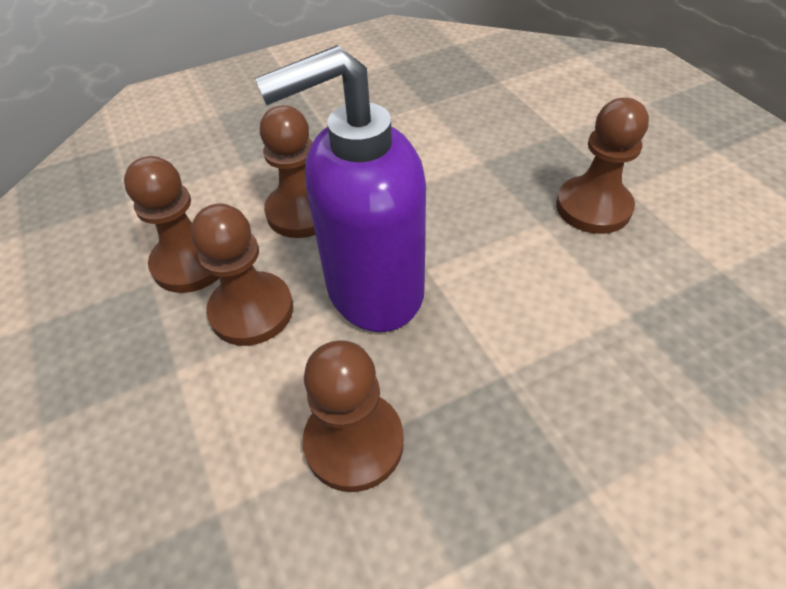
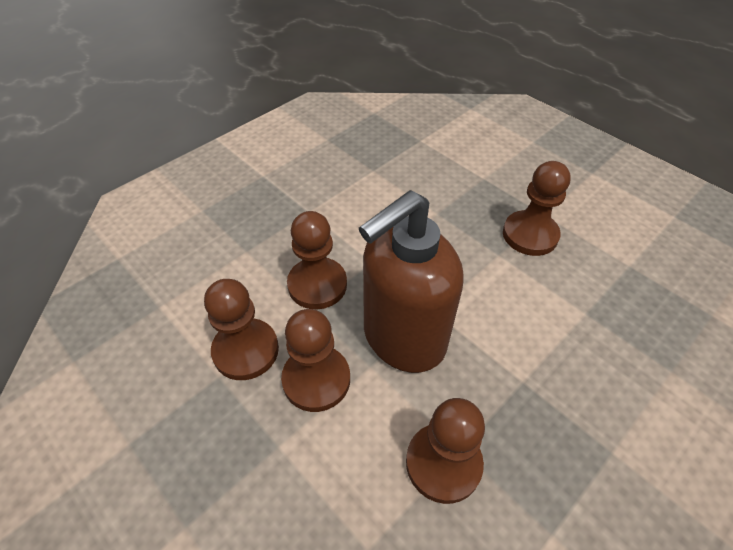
camera: 20 degrees left, 0 degrees up
purple soap dispenser [255,45,426,332] -> brown soap dispenser [359,190,464,373]

